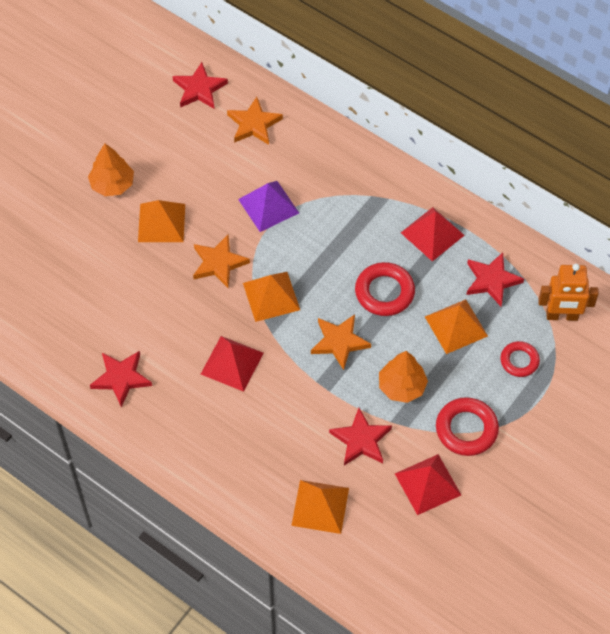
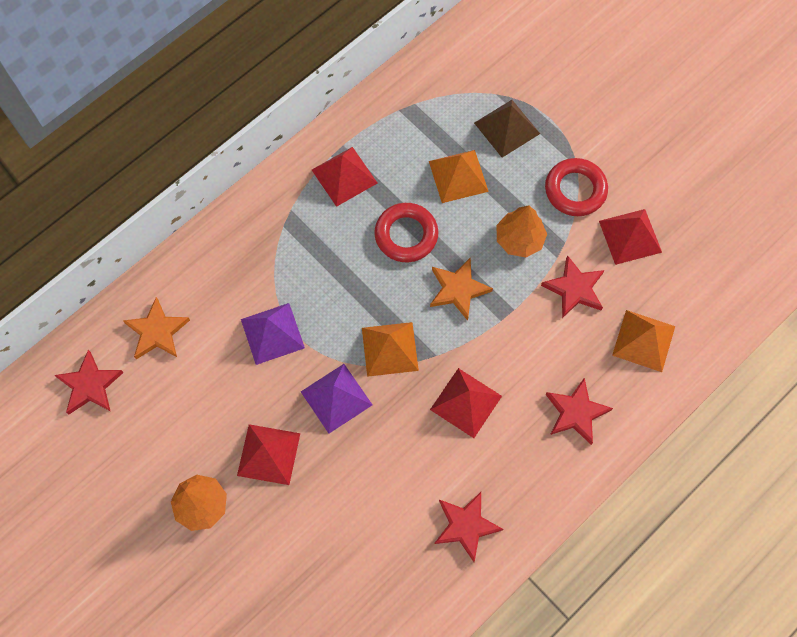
camera: 80 degrees left, 10 degrees up
orange pyramid [138,200,185,242] -> red pyramid [237,424,300,485]
orange star [193,235,250,288] -> purple pyramid [301,364,372,434]
red star [466,252,524,306] -> red star moved to [545,377,613,445]
red ring [500,341,540,377] -> brown pyramid [474,100,540,158]
orange robot [538,264,599,321] -> none

